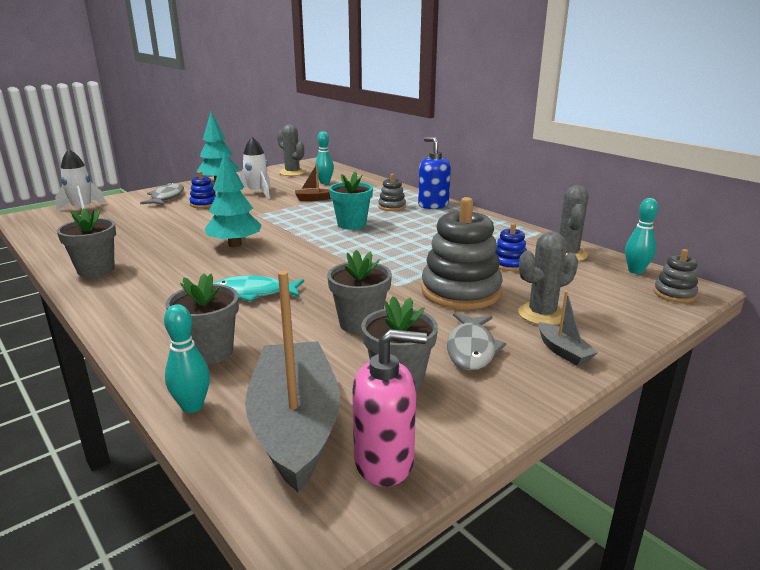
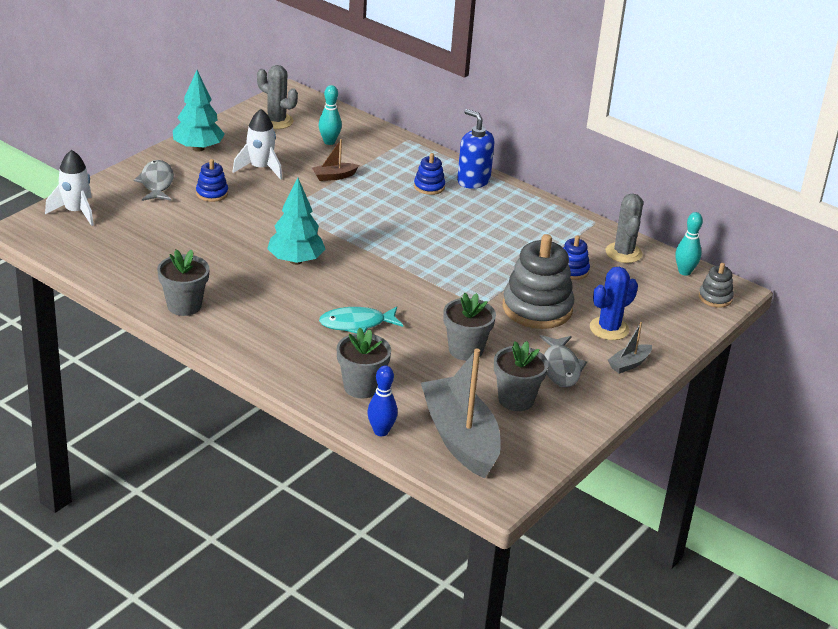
camera: 15 degrees left, 10 degrees up
turquoise bowling pin [164,304,210,413] -> blue bowling pin [367,365,398,436]
turquoise flower pot [329,171,373,230] -> none
pink soap dispenser [352,329,427,487] -> none
grey stacking toy [378,174,406,211] -> blue stacking toy [414,153,445,195]
grey cactus [518,232,578,325] -> blue cactus [590,267,638,340]
grey boat [538,291,598,366] -> grey boat turned 90 degrees clockwise [608,322,652,374]

